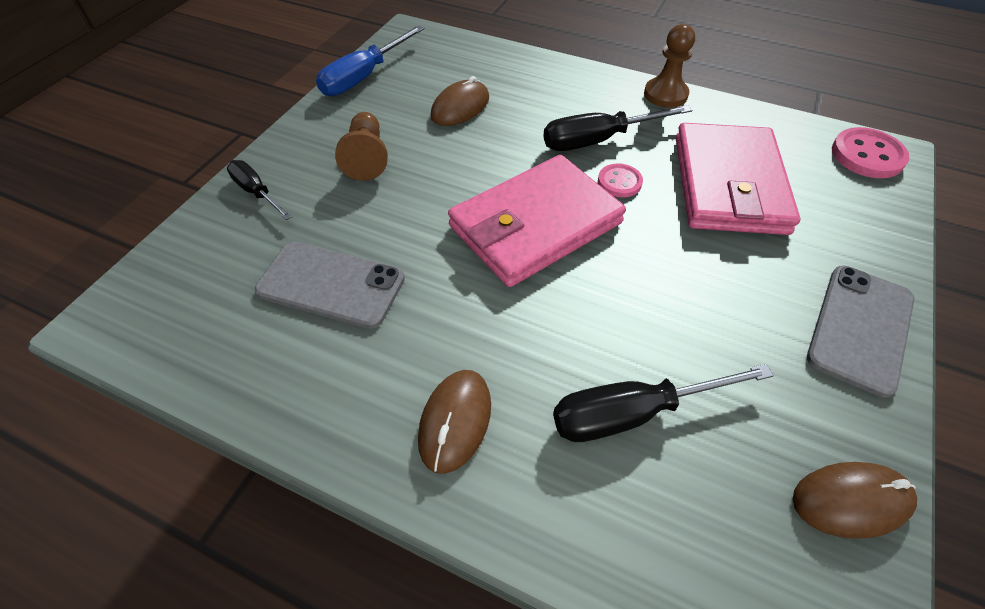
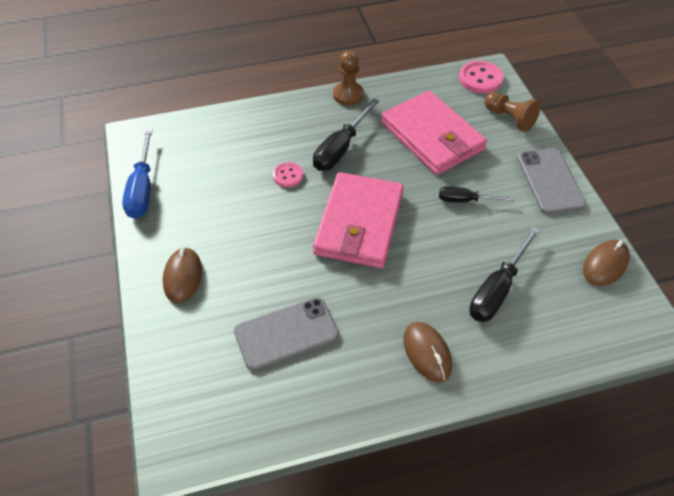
camera: 40 degrees left, 0 degrees up
black screwdriver [227,160,292,220] -> black screwdriver moved to [439,186,514,203]
brown pawn [335,112,388,180] -> brown pawn moved to [484,92,541,132]
brown mouse [430,76,489,126] -> brown mouse moved to [163,247,202,303]
pink button [598,163,643,197] -> pink button moved to [273,162,303,187]

